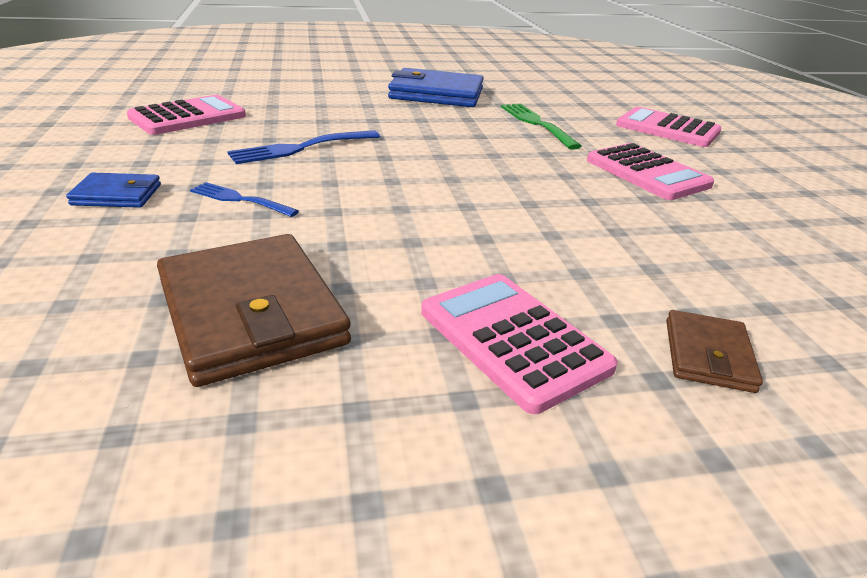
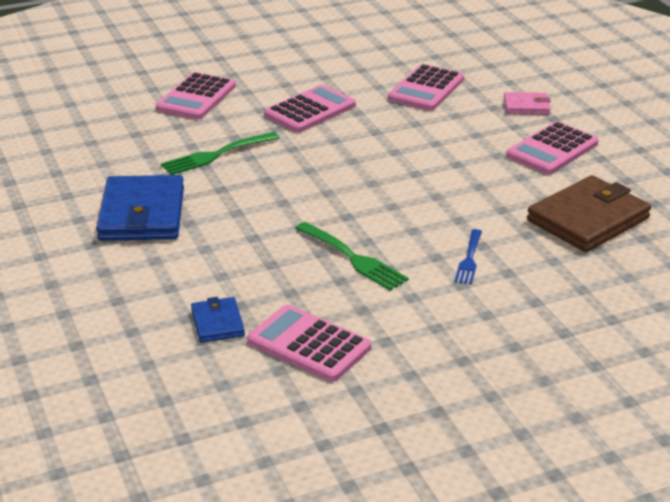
camera: 100 degrees left, 0 degrees up
blue wallet [66,173,161,208] -> blue wallet moved to [191,297,245,343]
blue fork [227,130,380,164] -> green fork [296,222,409,291]
brown wallet [666,310,763,393] -> pink wallet [504,92,551,115]
none -> pink calculator [388,64,464,111]

